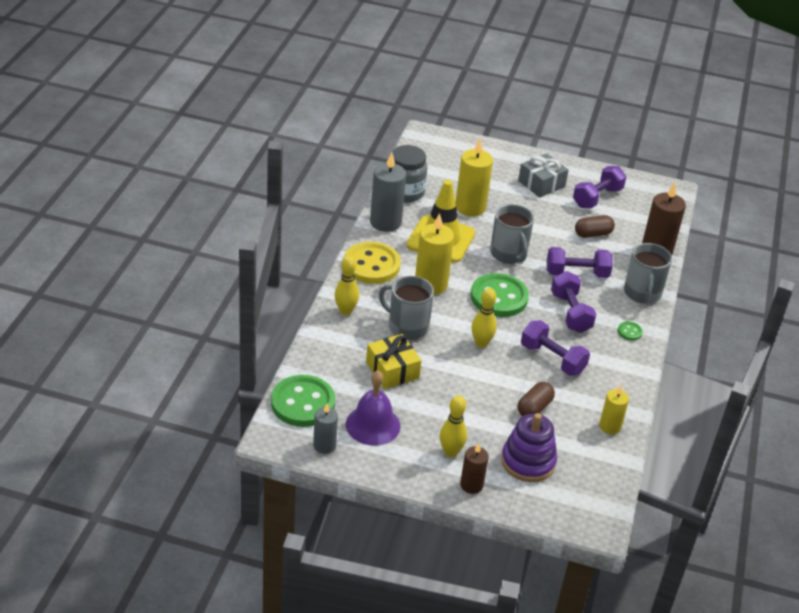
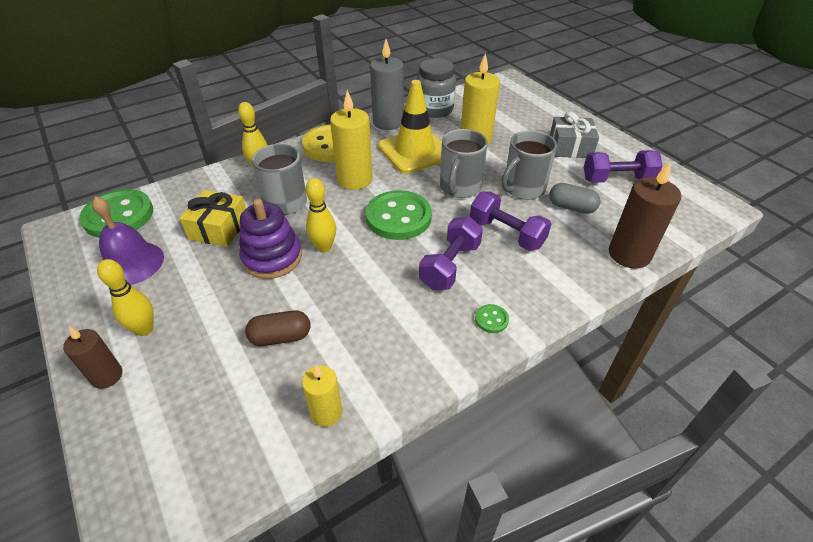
camera: 45 degrees right, 5 degrees up
grey candle [313,403,338,454] -> none
purple stacking toy [501,413,557,482] -> purple stacking toy moved to [239,199,302,279]
purple dumbbell [521,320,590,376] -> none
brown capsule [575,215,615,238] -> grey capsule [549,183,601,214]
grey mug [624,243,672,304] -> grey mug moved to [502,130,557,200]

